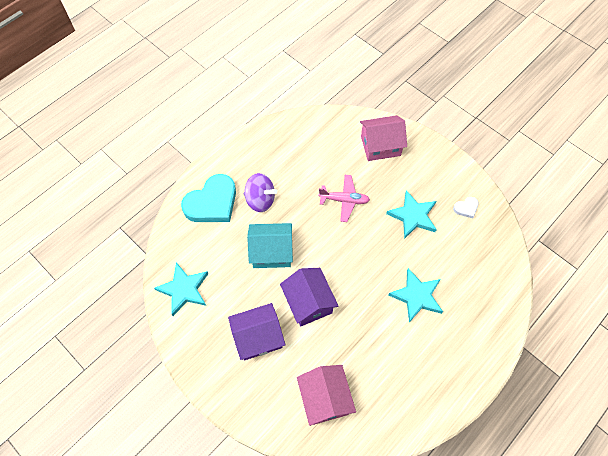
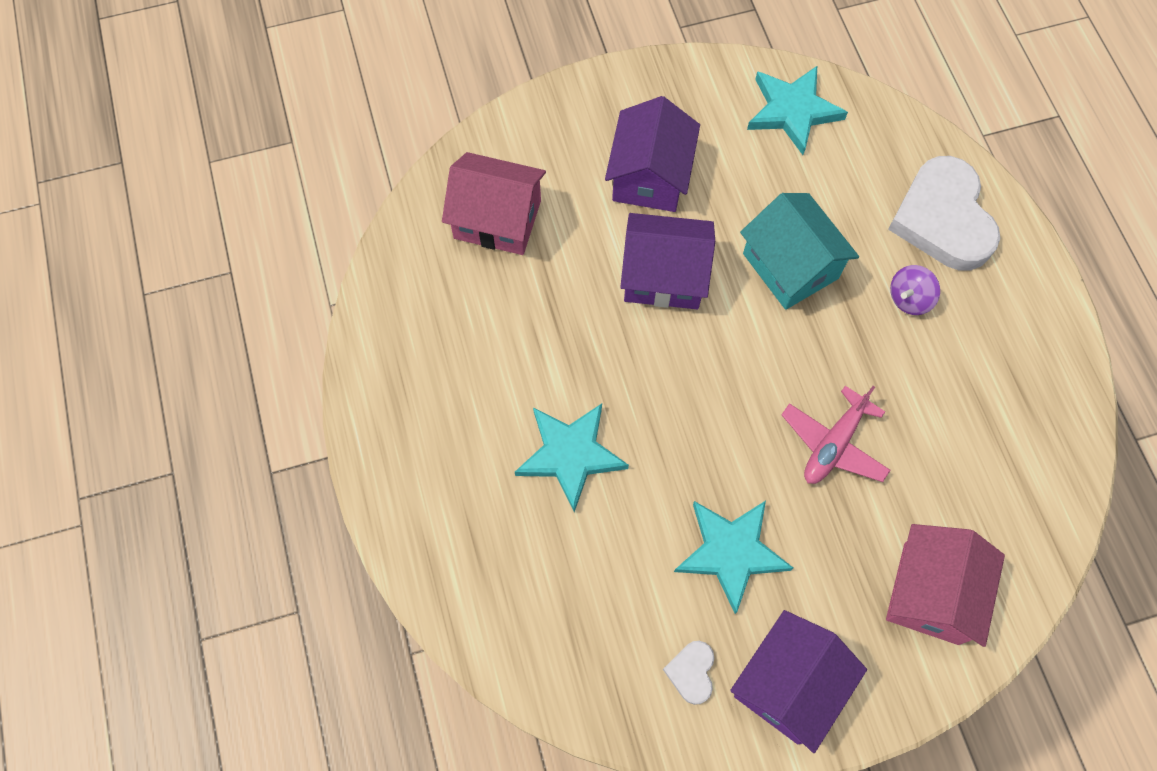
camera: 120 degrees right, 5 degrees up
turquoise heart [181,174,236,222] -> white heart [888,156,1000,270]
purple spinning top [244,173,277,212] -> purple spinning top [890,265,940,315], size x0.63
turquoise house [247,223,293,268] -> turquoise house turned 60 degrees counterclockwise [740,193,859,310]
none -> purple house [730,610,867,753]

